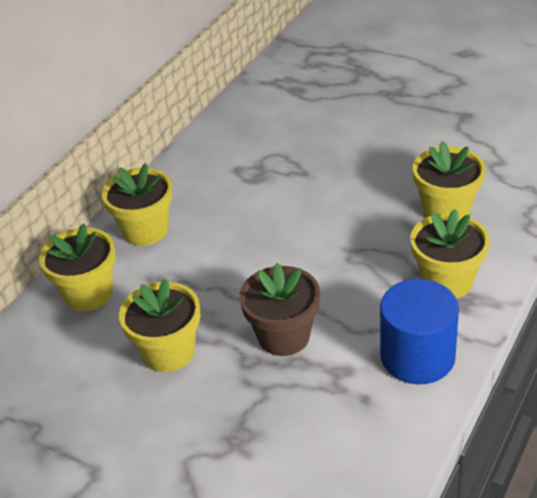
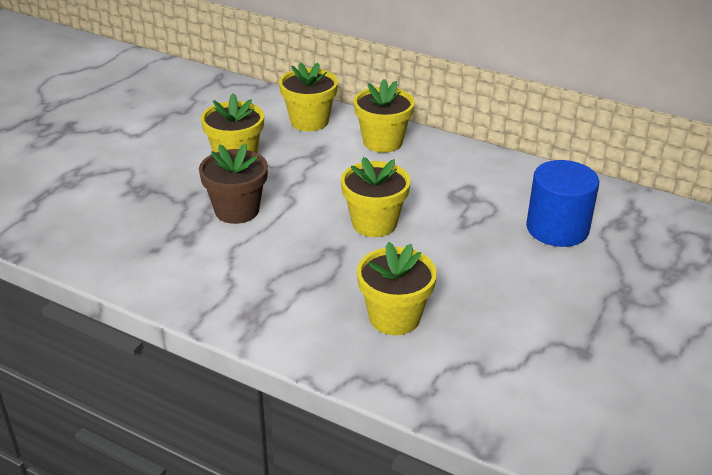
camera: 85 degrees right, 5 degrees down
blue cylinder [380,279,459,384] -> blue cylinder moved to [526,160,599,247]
yellow flower pot [410,209,490,299] -> yellow flower pot moved to [341,157,411,237]

